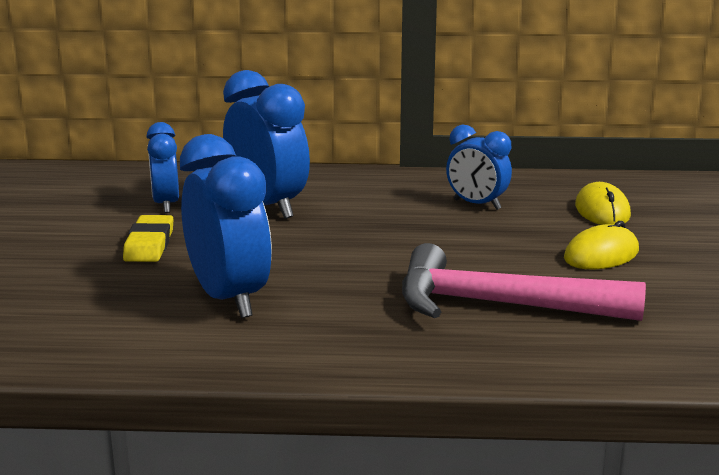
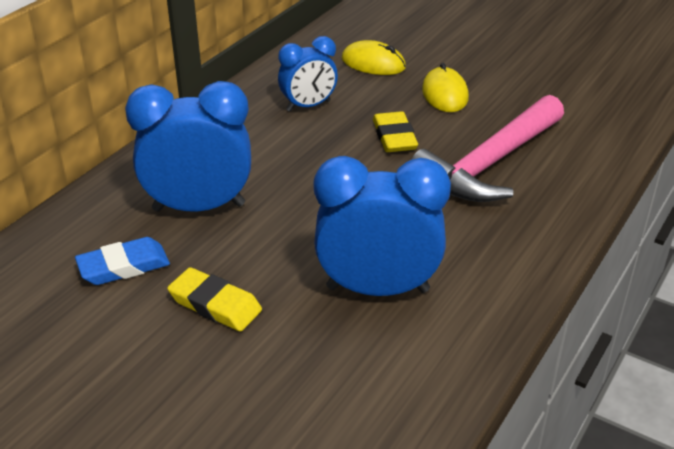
camera: 60 degrees left, 15 degrees up
blue clock [147,122,179,213] -> blue eraser [75,237,170,285]
none -> yellow eraser [373,111,418,152]

